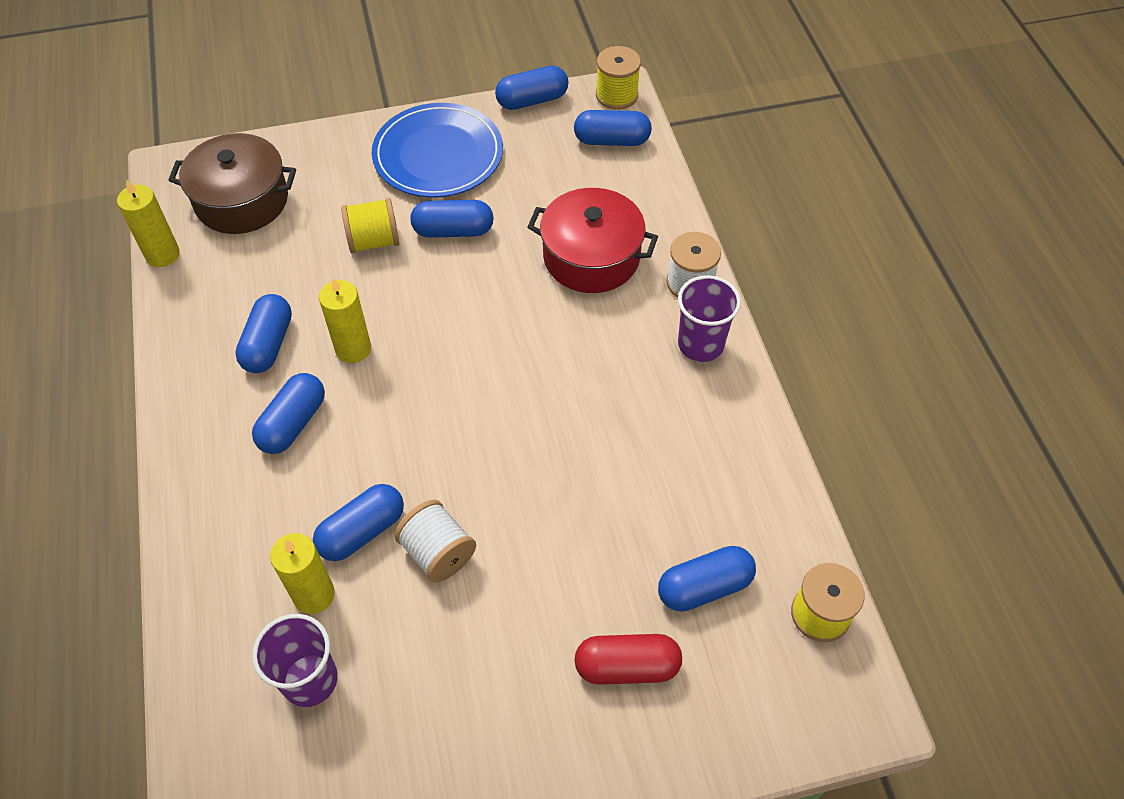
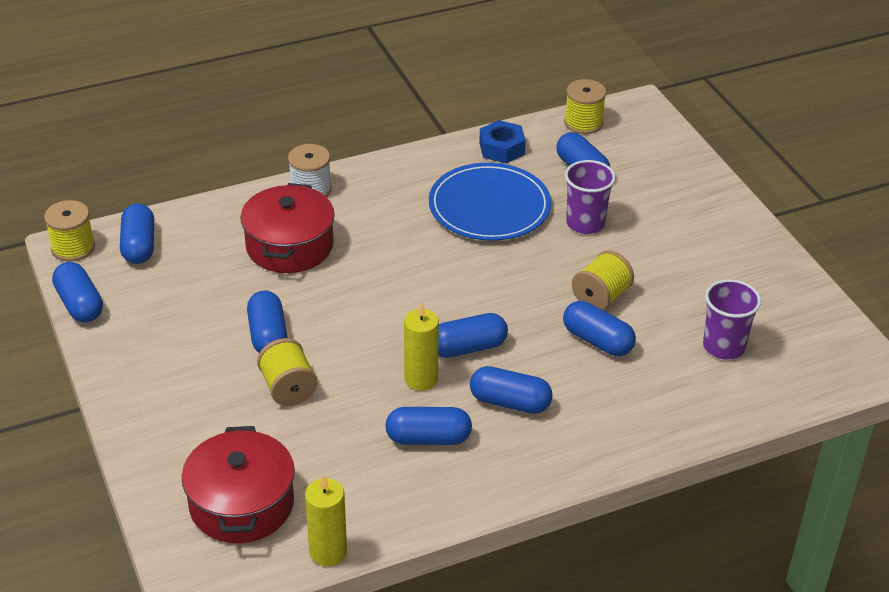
camera: 100 degrees left, 15 degrees down
brown pot [168,133,296,234] -> red pot [182,426,295,543]
yellow candle [270,533,335,614] -> none
blue plate [372,103,503,198] -> blue plate moved to [429,163,551,241]
white spool [394,500,476,583] -> yellow spool [572,250,634,310]
red capsule [574,634,682,685] -> none
purple cup [678,275,741,362] -> purple cup moved to [565,160,616,234]
none -> blue capsule [438,313,508,358]
none -> blue nut [479,120,526,163]

